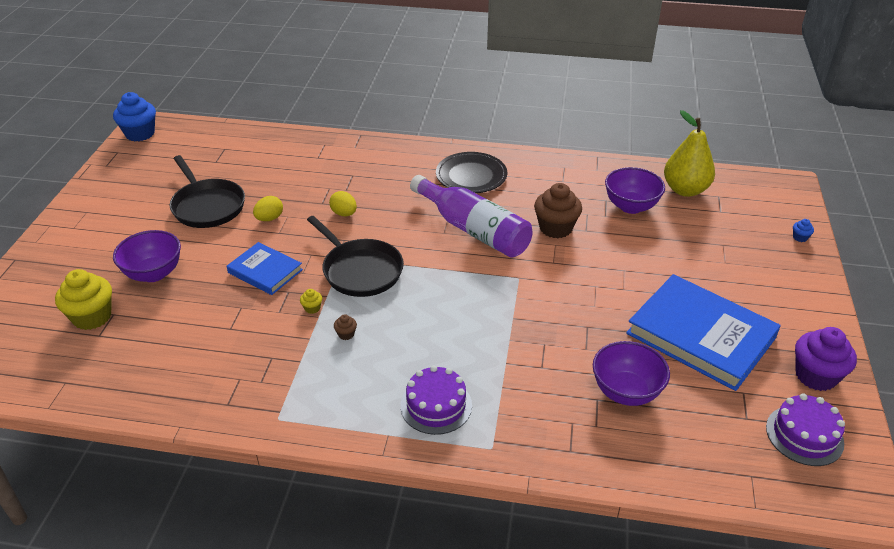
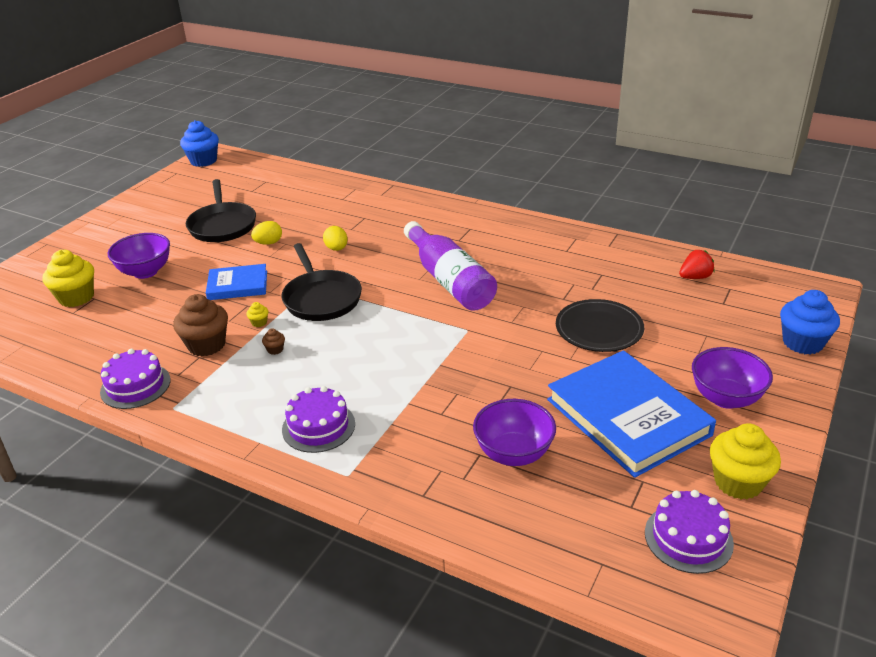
camera: 20 degrees right, 5 degrees down
blue book [227,242,303,295] -> blue book turned 60 degrees counterclockwise [206,264,267,300]
black plate [436,152,507,193] -> black plate moved to [556,299,644,352]
brown cupcake [534,183,582,238] -> brown cupcake moved to [173,294,228,356]
purple bowl [605,167,665,214] -> purple bowl moved to [692,347,773,409]
yellow pear [664,110,715,197] -> red strawberry [679,250,714,279]
blue cupcake [793,219,814,242] -> blue cupcake [780,290,840,355], size x2.36
purple cupcake [795,327,857,391] -> yellow cupcake [710,423,781,500]
none -> purple cake [100,349,171,409]

